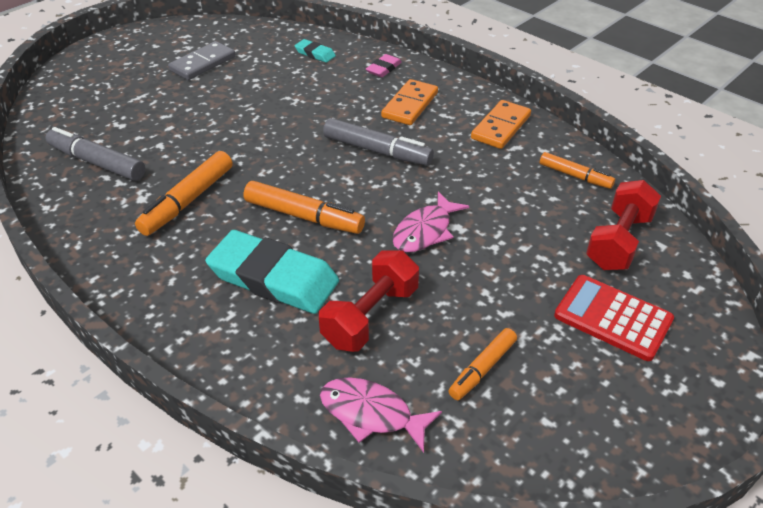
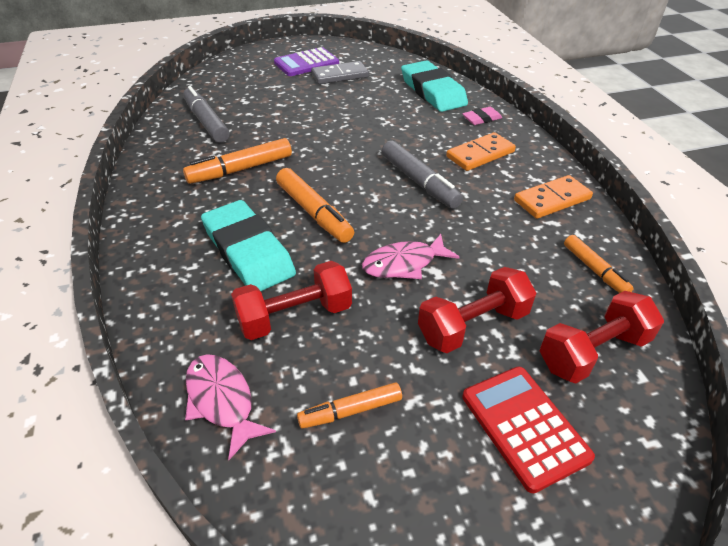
camera: 30 degrees right, 0 degrees up
turquoise eraser [295,39,336,63] -> turquoise eraser [401,60,468,112], size x2.18
none -> purple calculator [274,47,339,76]
none -> red dumbbell [418,267,536,353]

